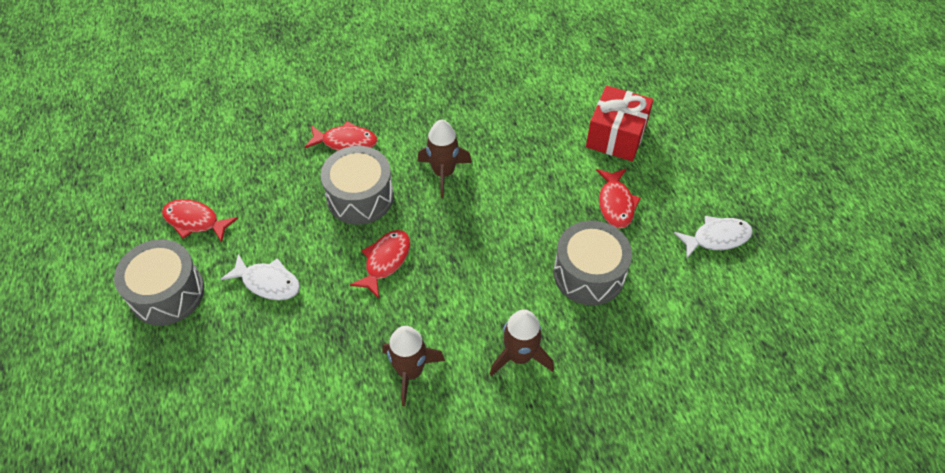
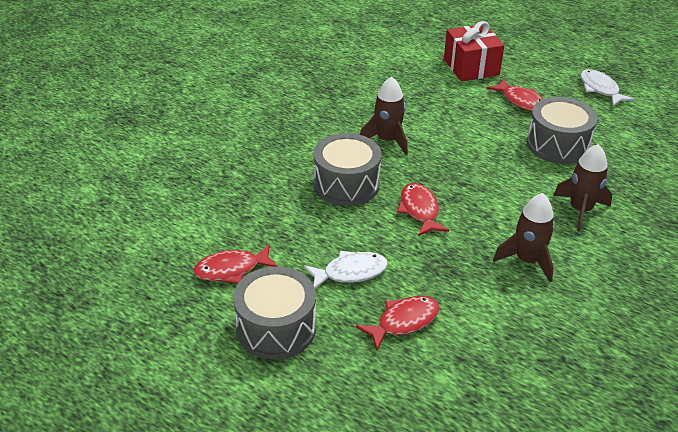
camera: 40 degrees left, 15 degrees down
red fish [305,121,377,151] -> red fish moved to [356,296,439,350]
white fish [674,216,753,258] -> white fish turned 60 degrees counterclockwise [580,69,635,106]

